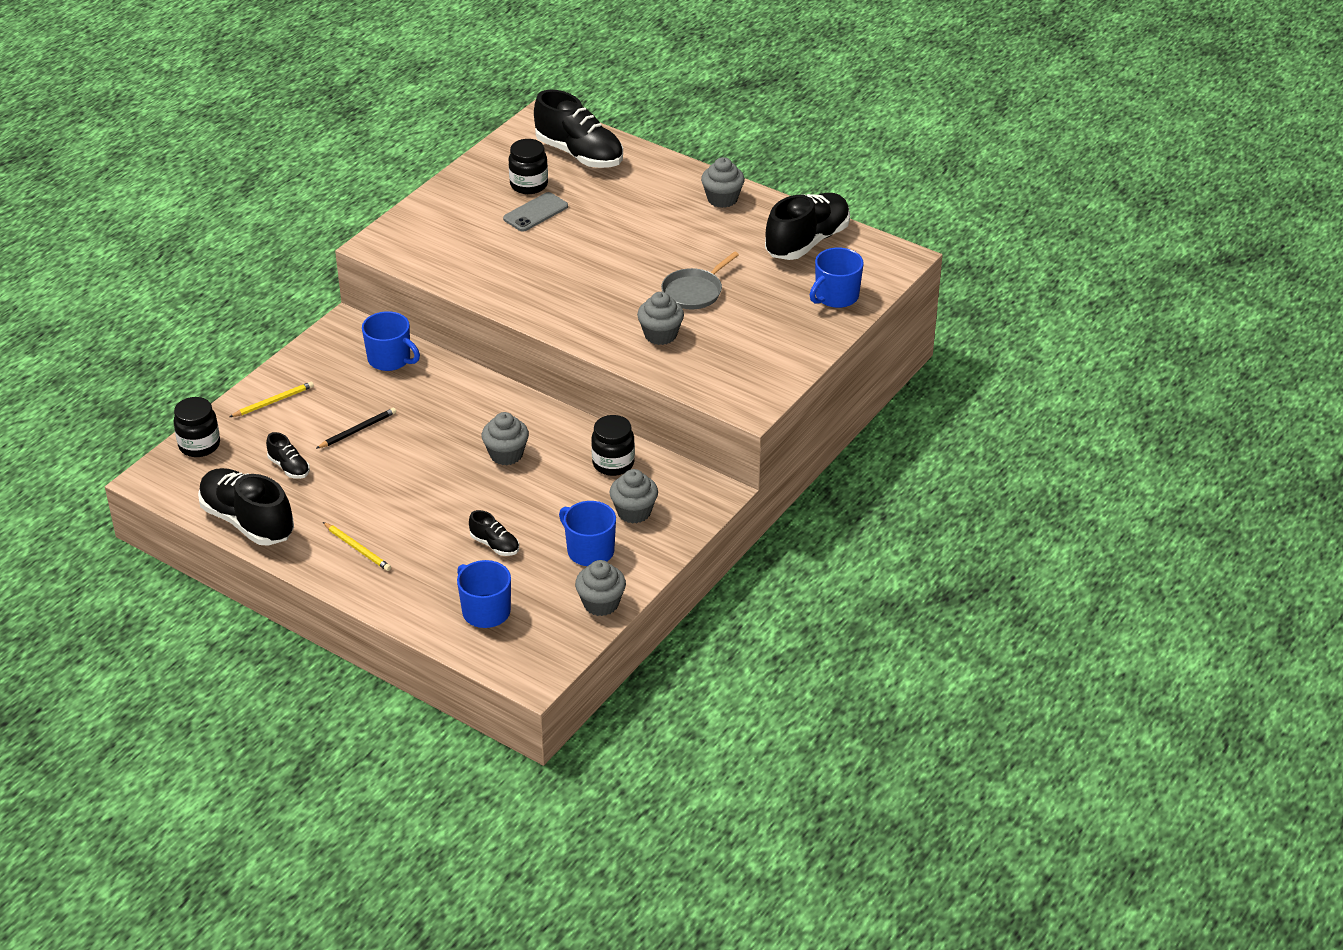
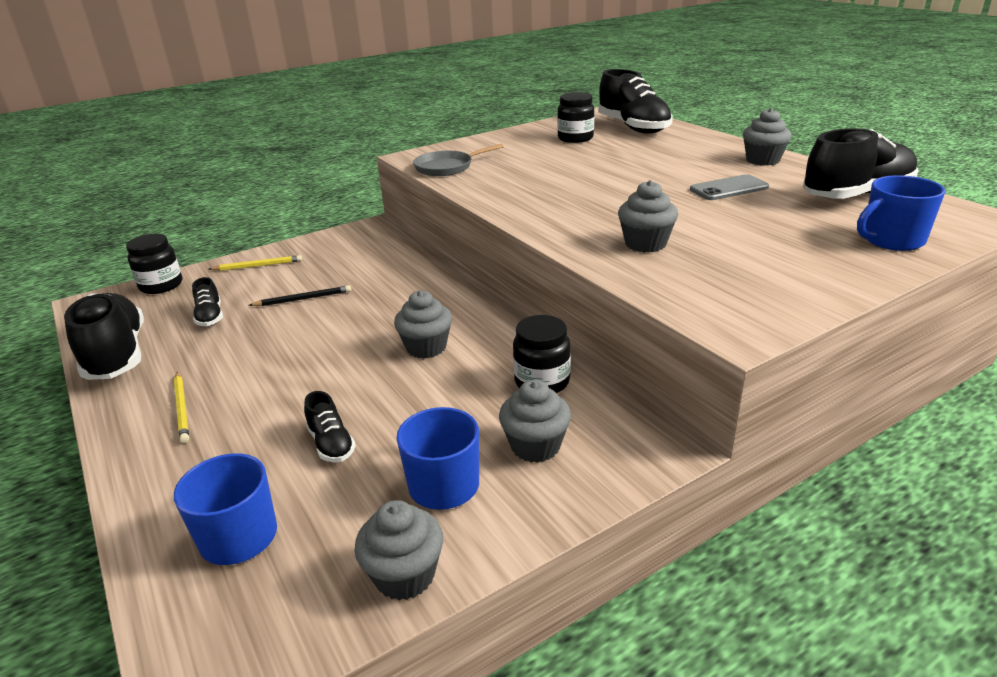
camera: 25 degrees right, 10 degrees down
blue mug [362,311,420,371] -> none
grey phone [503,192,568,232] -> grey phone moved to [690,174,769,200]
grey pan [661,252,739,309] -> grey pan moved to [413,144,504,176]

